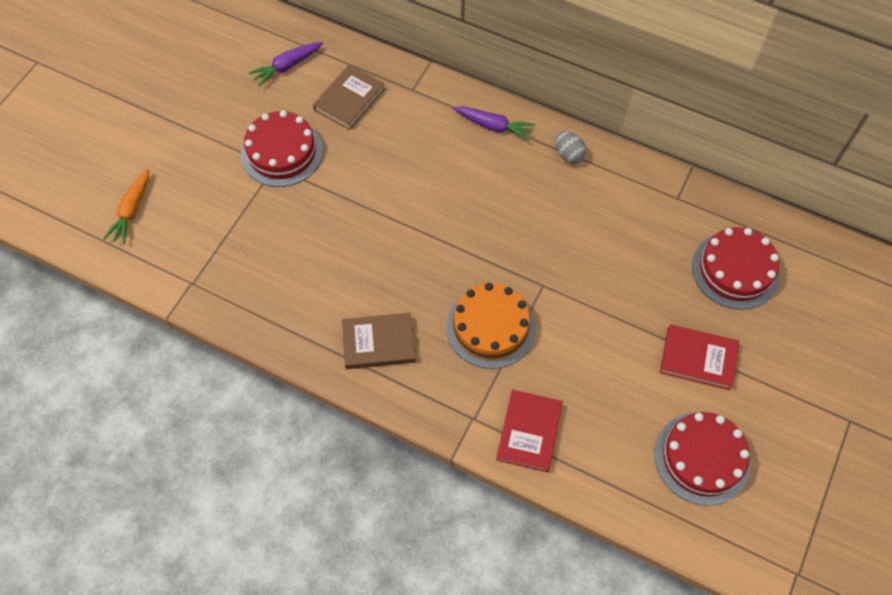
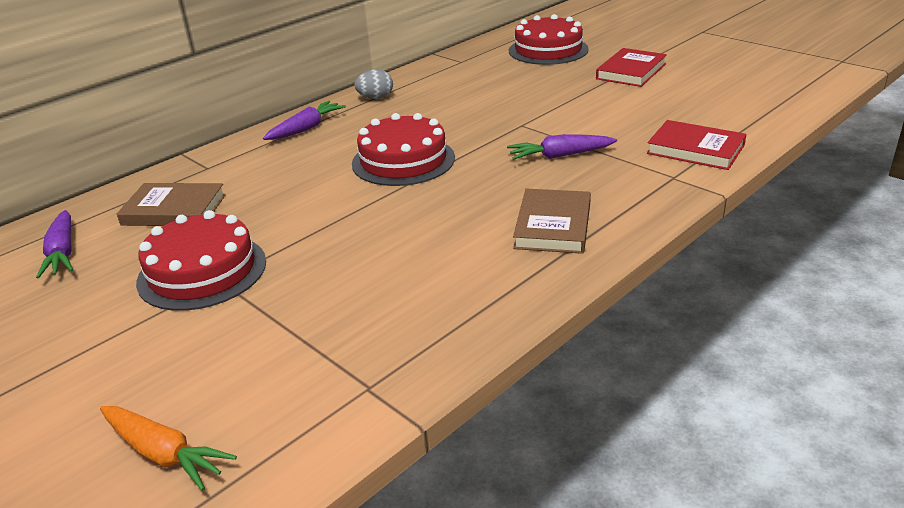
camera: 70 degrees left, 30 degrees down
brown book [313,64,385,130] -> brown book turned 45 degrees counterclockwise [117,183,226,226]
orange cake [446,283,536,369] -> purple carrot [507,134,617,160]
red cake [654,412,751,506] -> red cake moved to [352,113,455,186]

